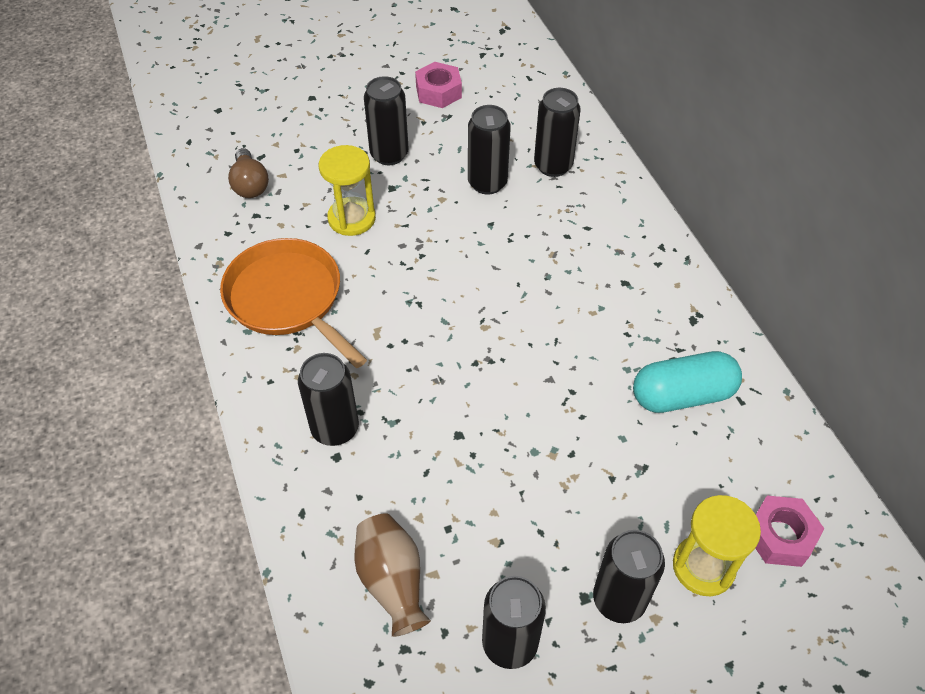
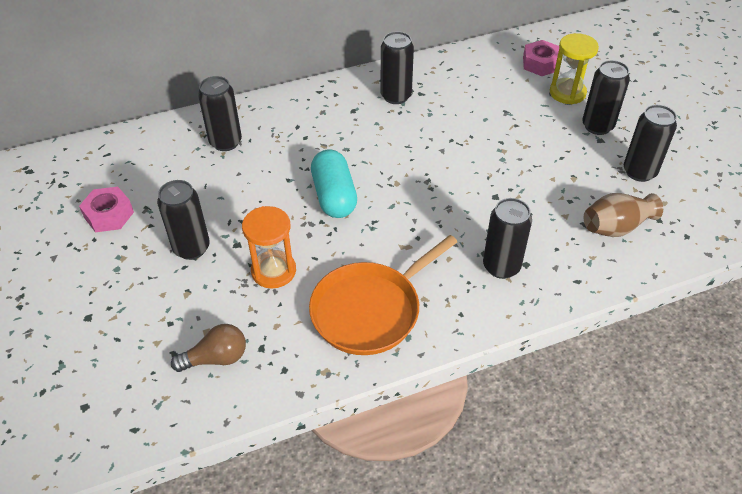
camera: 90 degrees left, 5 degrees down
yellow hourglass [319,145,376,236] -> orange hourglass [242,206,296,288]
black can [468,105,511,195] -> black can moved to [381,31,414,104]
turquoise capsule [633,351,742,413] -> turquoise capsule moved to [311,149,357,218]

